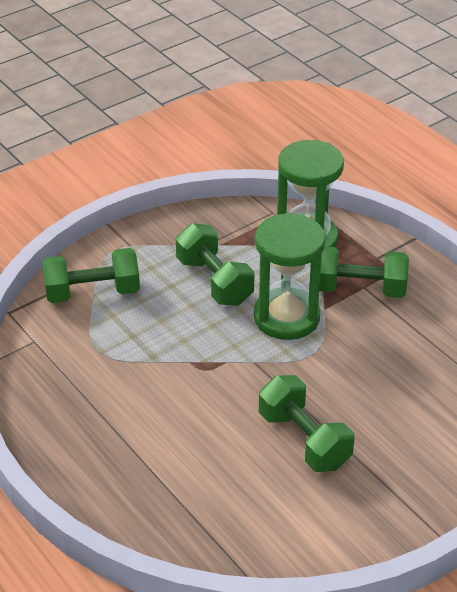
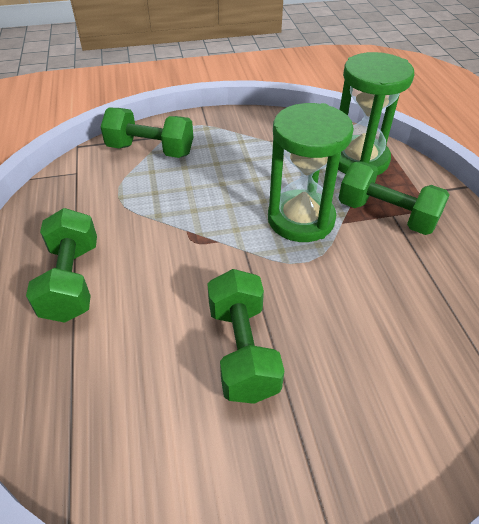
camera: 25 degrees right, 5 degrees up
green dumbbell [176,223,254,306] -> green dumbbell moved to [26,208,97,323]

